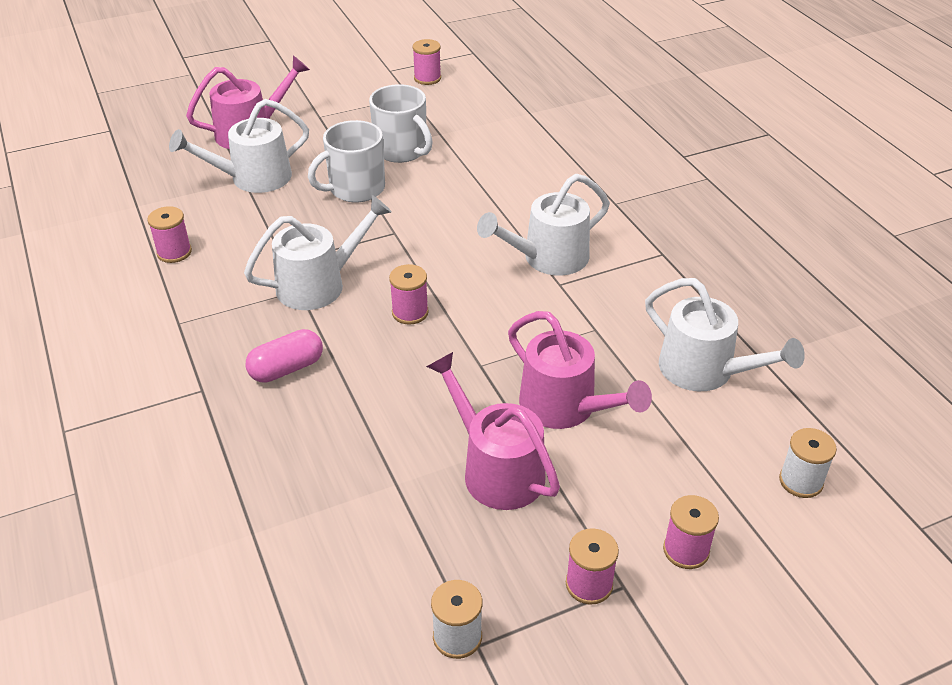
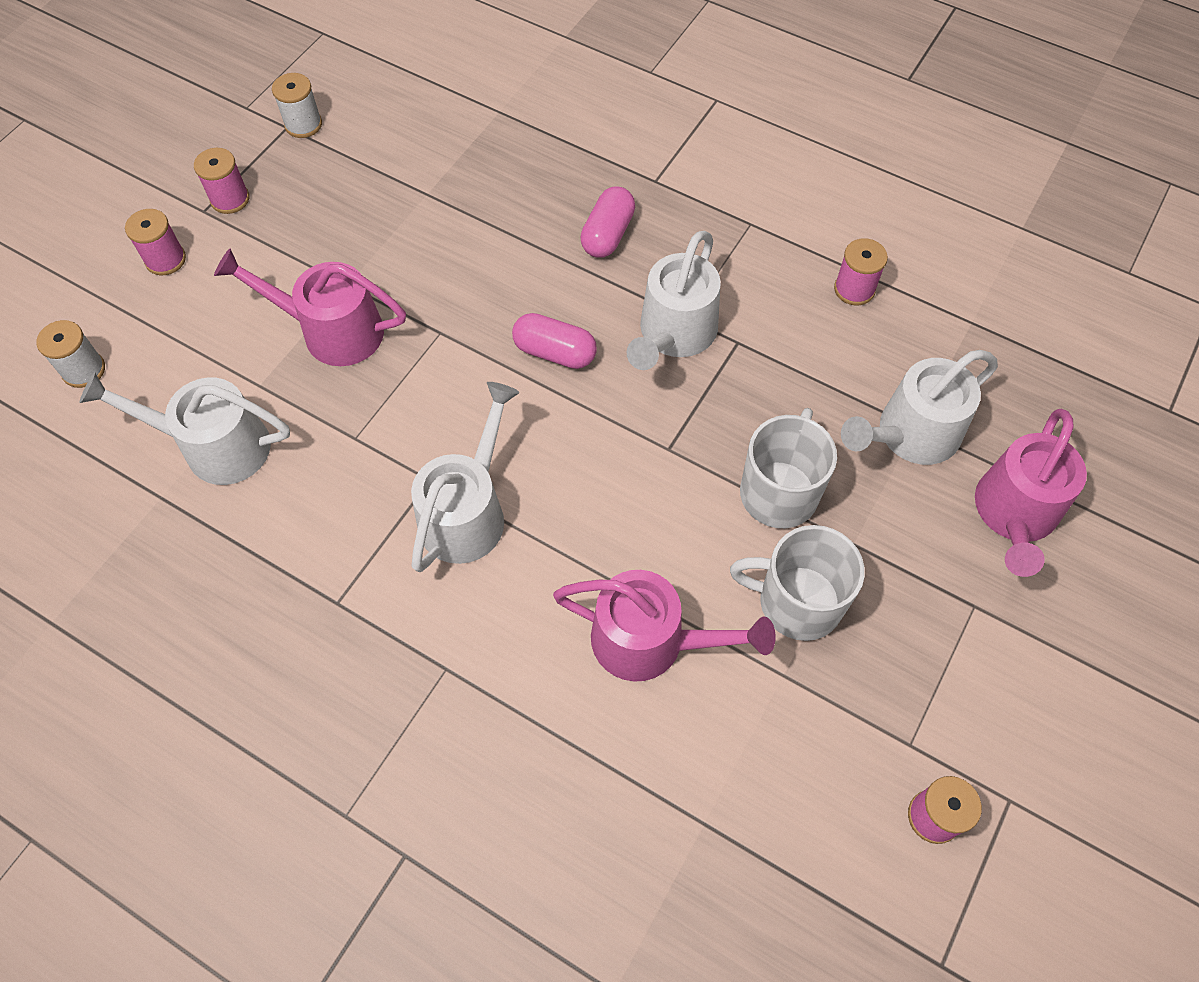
camera: 145 degrees right, 20 degrees up
white watering can [169,99,309,193] -> white watering can turned 150 degrees counterclockwise [841,350,998,465]
pink spool [389,264,429,325] -> pink capsule [512,313,597,369]
pink watering can [426,352,560,510] -> pink watering can moved to [553,570,776,682]

